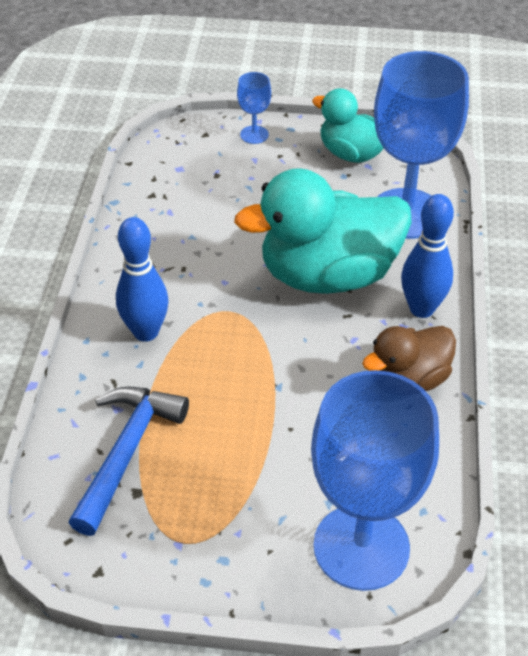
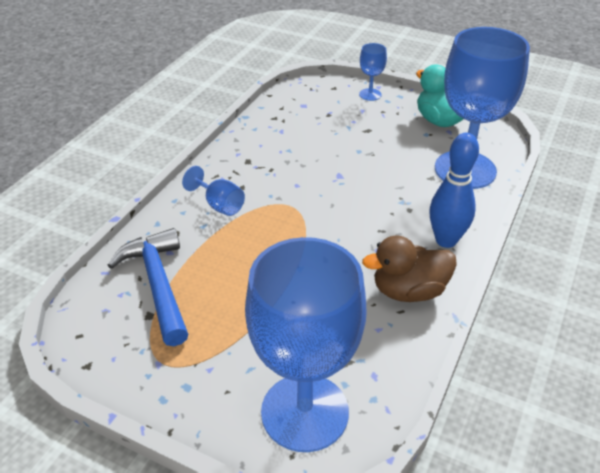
camera: 20 degrees right, 5 degrees down
blue hammer [68,386,189,536] -> blue hammer turned 60 degrees counterclockwise [107,228,188,346]
blue bowling pin [116,217,168,342] -> blue goblet [182,166,245,216]
turquoise duck [234,168,412,294] -> none

